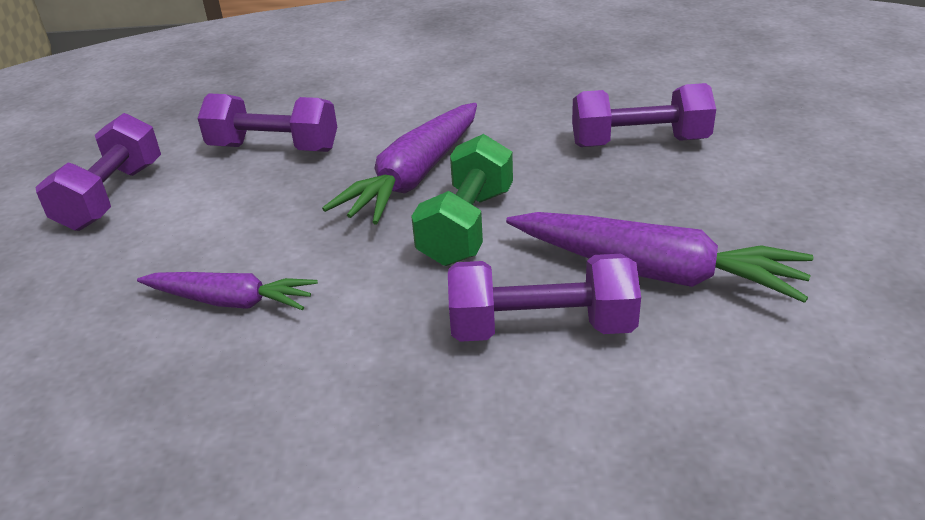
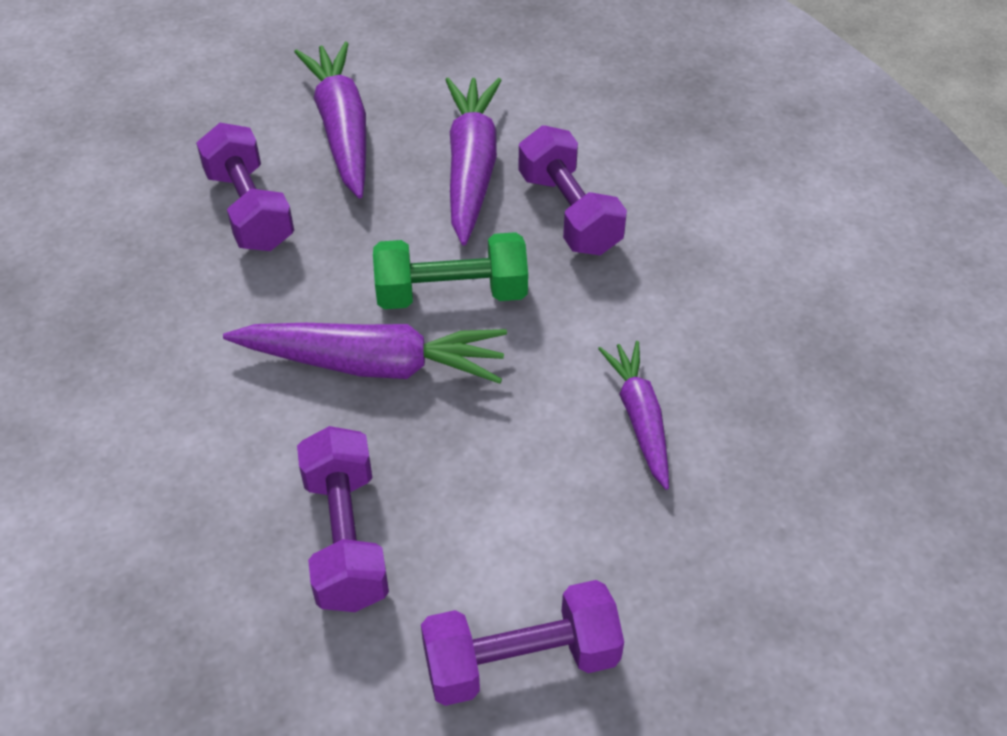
camera: 115 degrees left, 15 degrees up
none -> purple carrot [294,42,366,199]

